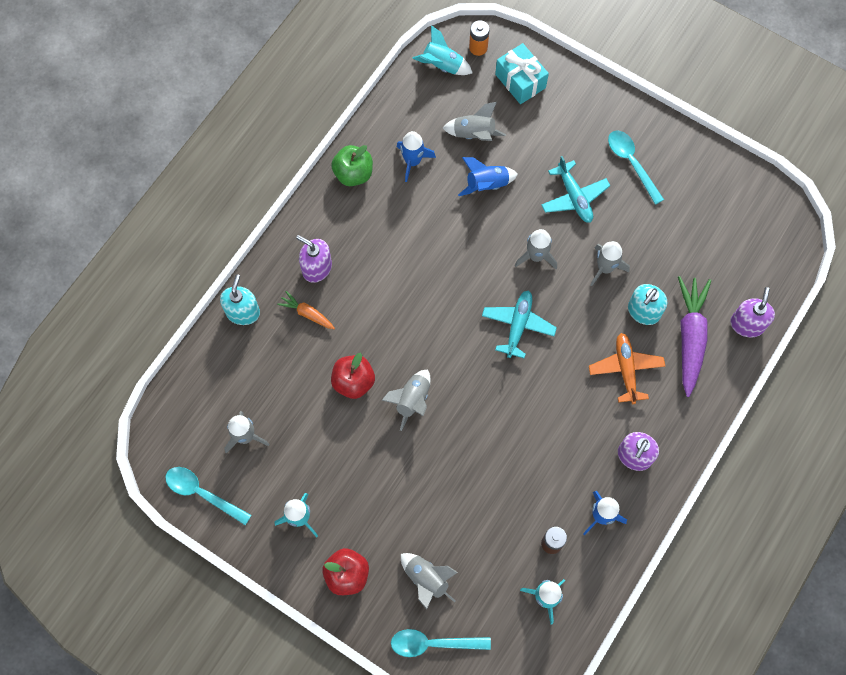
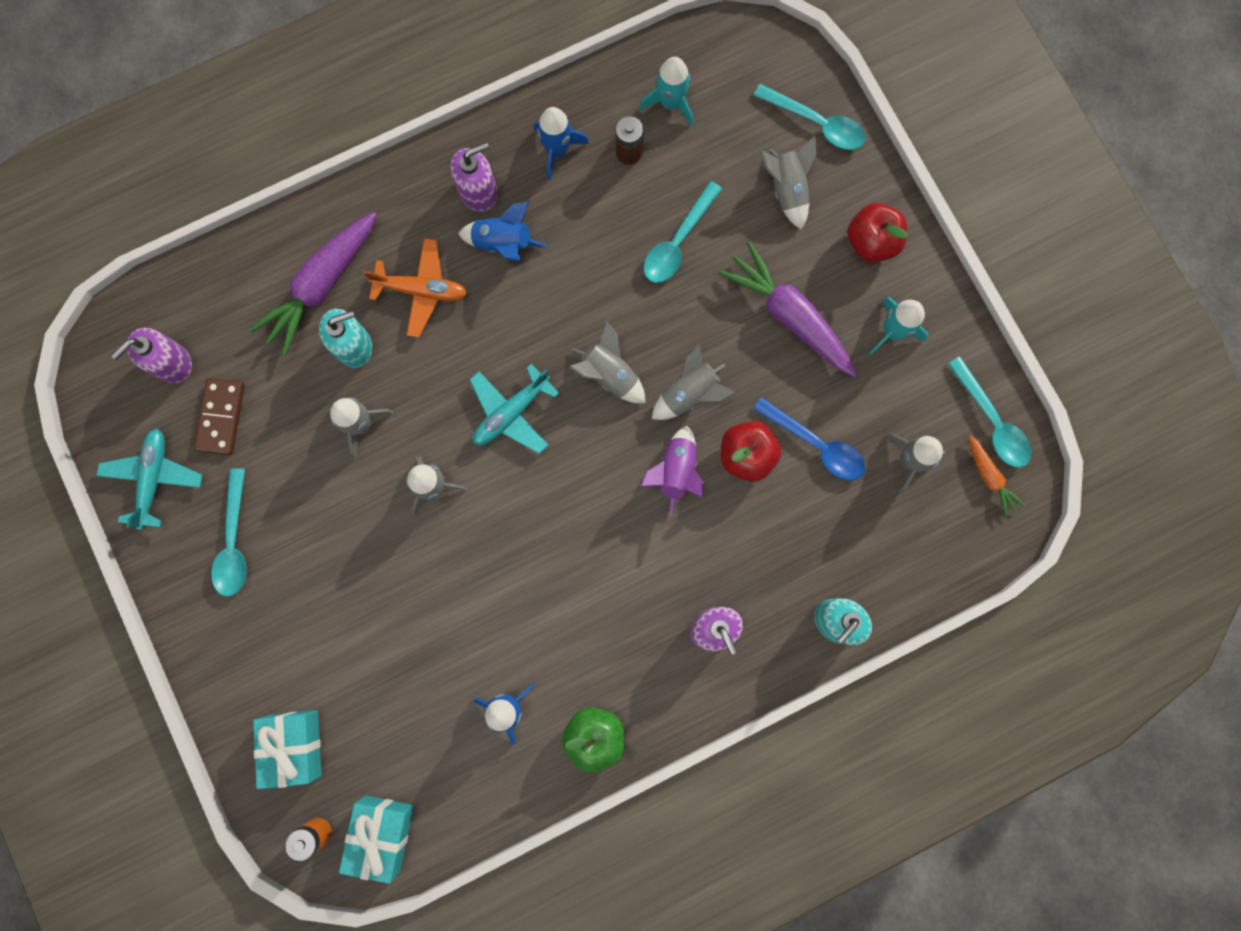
camera: 150 degrees left, 10 degrees up
orange carrot [277,291,335,329] -> orange carrot moved to [969,435,1026,518]
turquoise rocket [412,25,472,75] -> turquoise gift [339,796,414,884]
grey rocket [443,102,506,141] -> grey rocket moved to [570,321,645,403]
blue rocket [458,157,518,196] -> blue rocket moved to [458,202,547,261]
turquoise plane [541,156,611,223] -> turquoise plane moved to [96,429,203,530]
orange plane [589,333,665,404] -> orange plane turned 105 degrees counterclockwise [363,238,467,337]
purple soap dispenser [730,287,775,337] -> purple soap dispenser moved to [111,328,192,383]
none -> brown domino [194,378,245,455]
none -> purple rocket [640,426,704,517]
none -> turquoise spoon [644,181,722,283]
none -> purple carrot [718,242,857,377]
none -> blue spoon [753,397,865,480]

